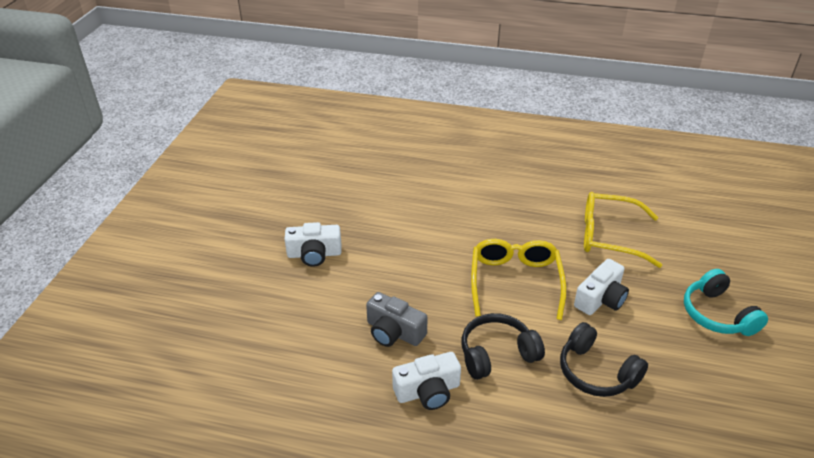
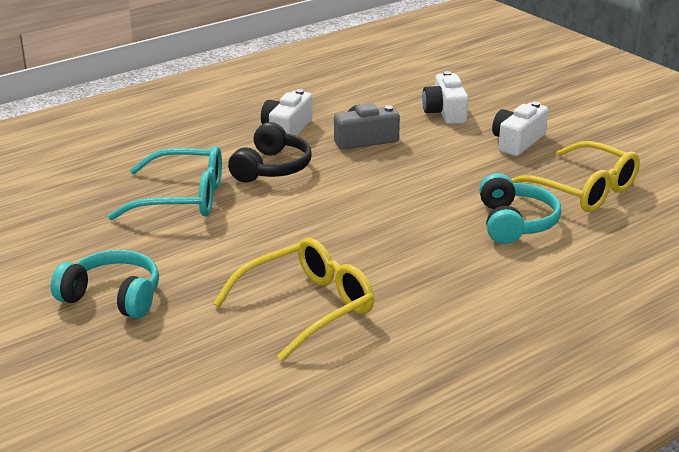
camera: 130 degrees right, 10 degrees down
yellow glasses [471,239,567,320] -> yellow glasses moved to [511,141,640,212]
black headphones [560,322,648,397] -> turquoise glasses [108,146,222,220]
white camera [574,259,629,315] -> white camera moved to [422,71,468,124]
none -> turquoise headphones [479,173,561,244]

